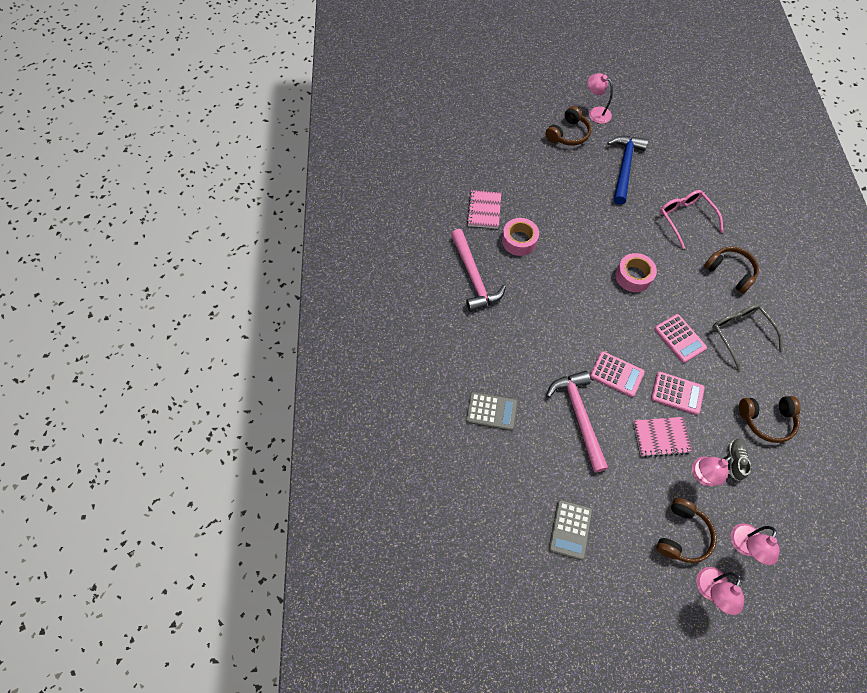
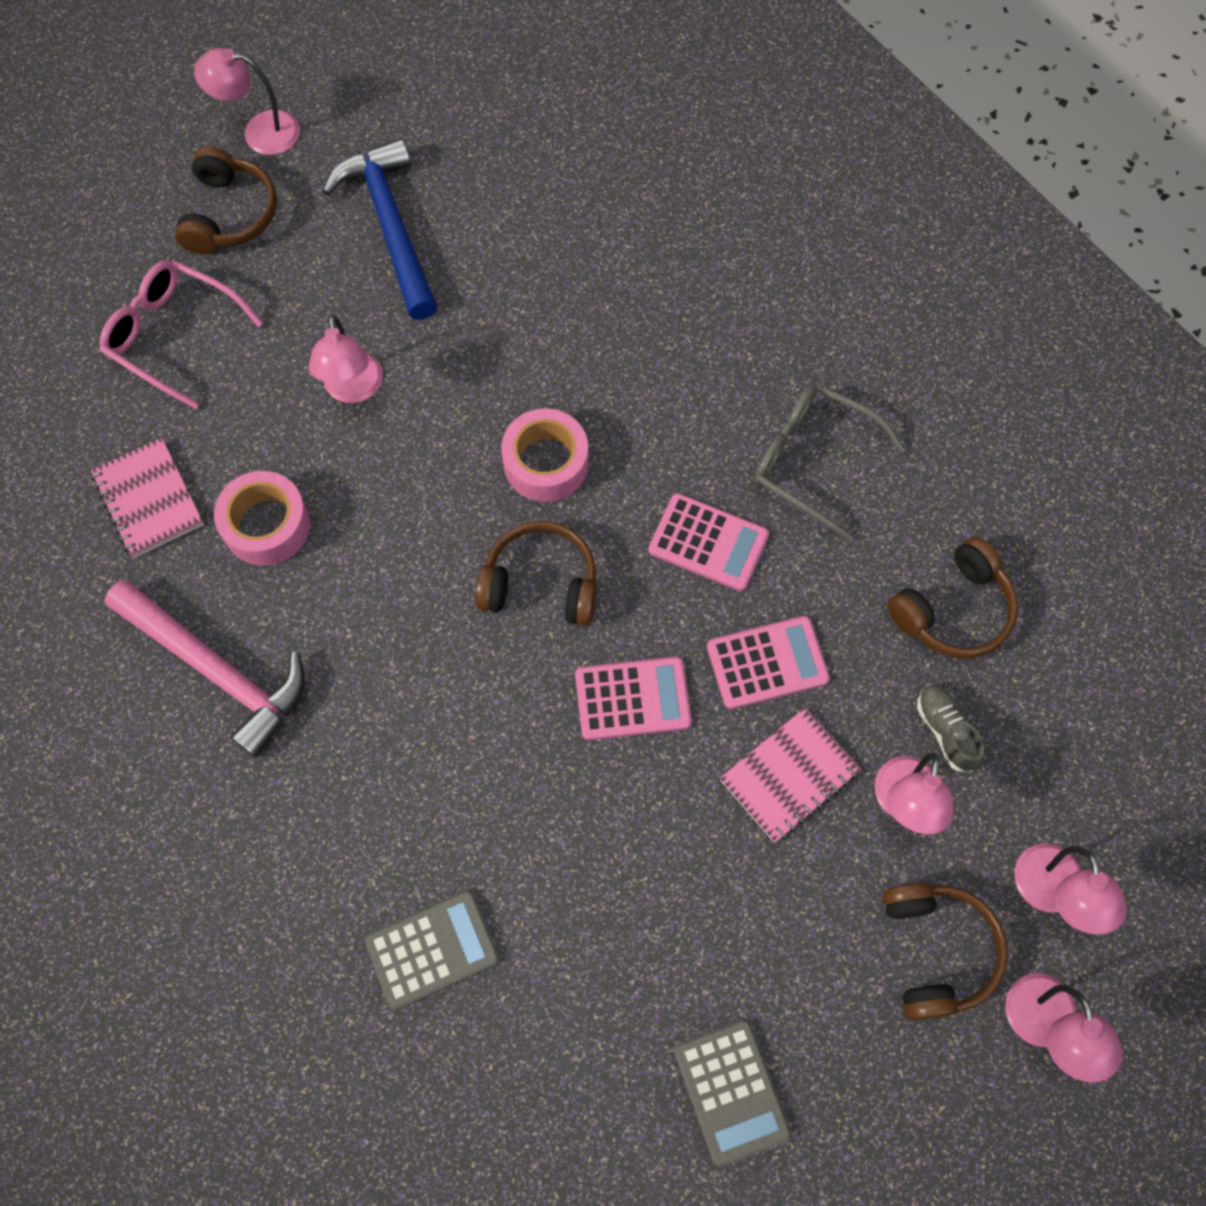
camera: 35 degrees left, 5 degrees up
pink hammer [546,371,608,473] -> none
pink glasses [660,190,723,249] -> pink glasses moved to [100,260,263,409]
brown headphones [704,247,759,294] -> brown headphones moved to [475,521,597,626]
none -> pink lamp [309,315,383,403]

